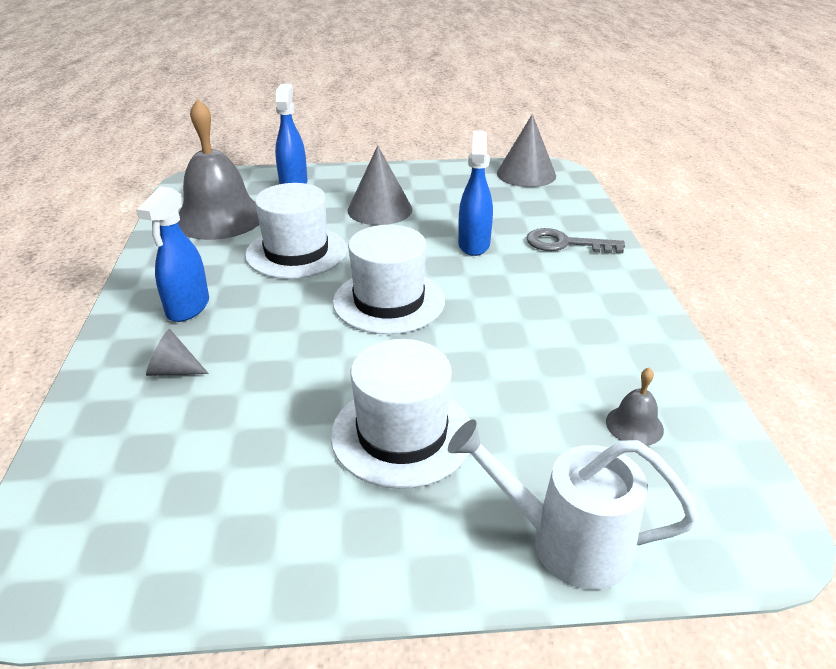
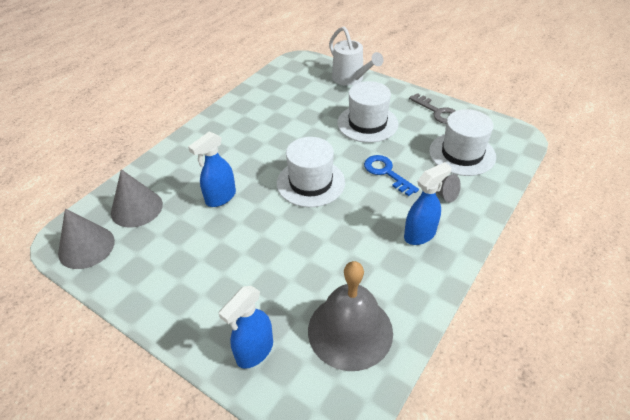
camera: 140 degrees left, 10 degrees up
white hat [245,183,347,279] -> white hat moved to [429,109,496,176]
grey cone [347,145,413,225] -> grey cone moved to [111,169,163,228]
grey key [527,228,625,253] -> grey key moved to [409,93,456,124]
grey bell [606,367,664,446] -> none
none -> blue key [364,155,419,196]

